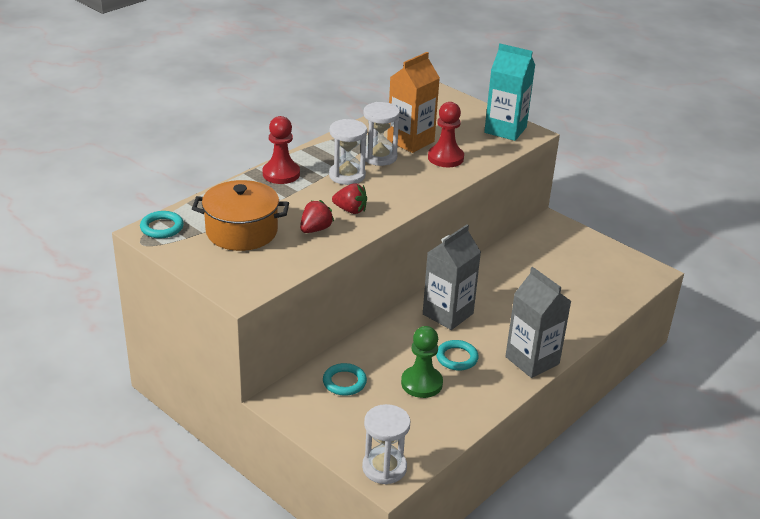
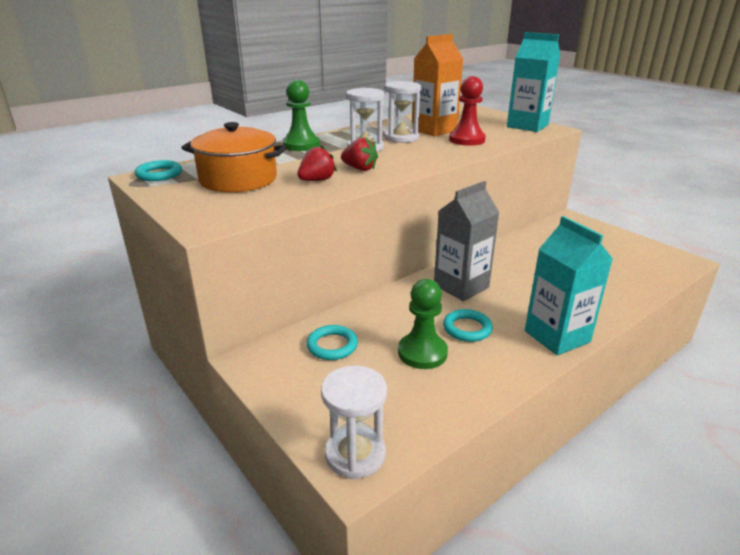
camera: 10 degrees right, 5 degrees down
red pawn [263,116,300,184] -> green pawn [282,80,320,151]
grey carton [505,267,571,378] -> turquoise carton [525,216,613,355]

